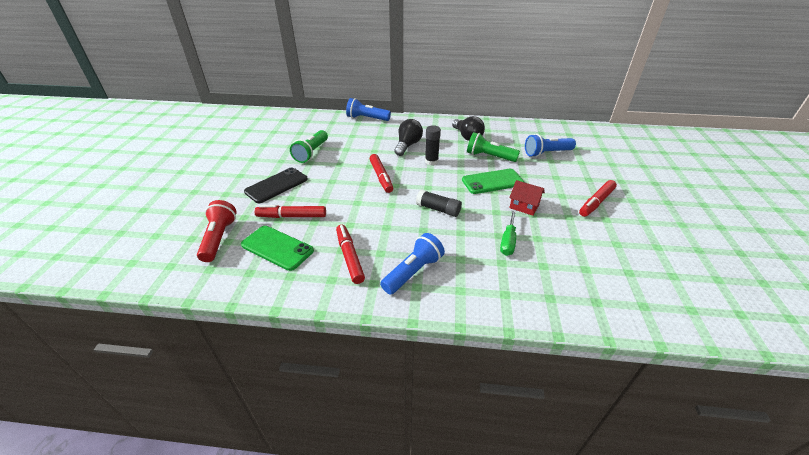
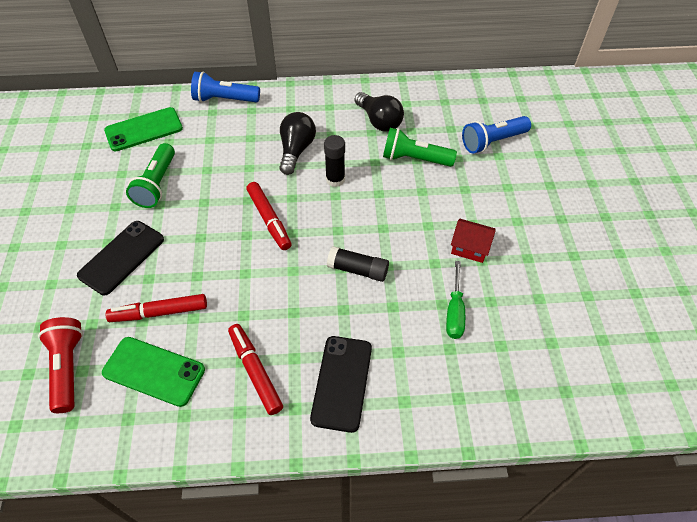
camera: 10 degrees left, 15 degrees up
blue flashlight [380,233,445,295] -> black phone [310,336,372,433]
green phone [462,169,524,194] -> green phone moved to [104,107,183,151]
red marker [579,180,617,217] -> none

